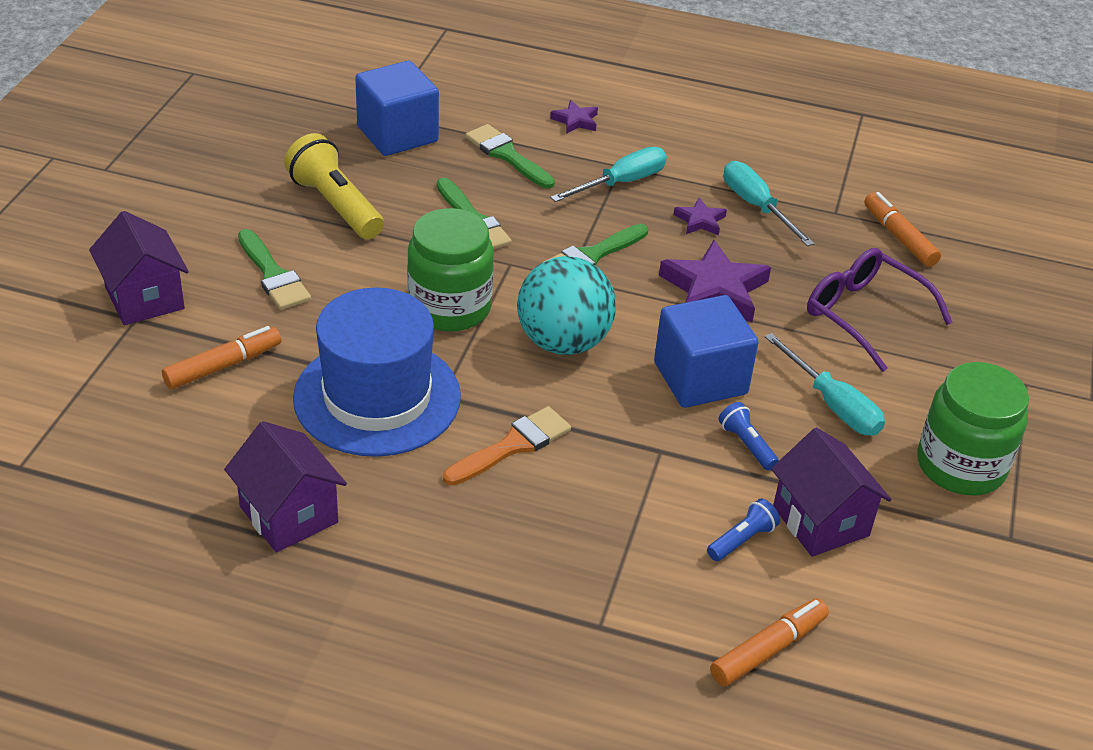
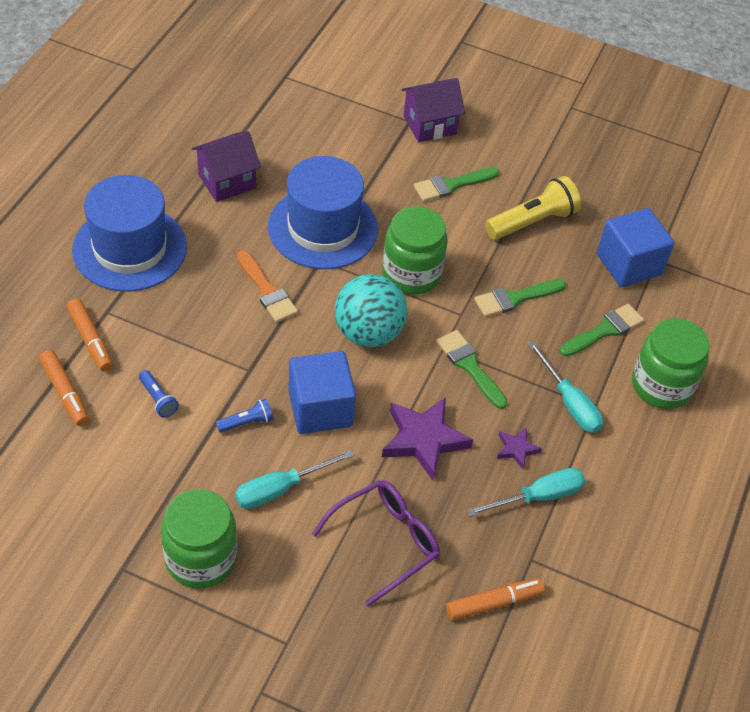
camera: 95 degrees right, 10 degrees up
orange marker [162,326,281,389] -> orange marker moved to [67,298,113,372]
purple star [550,100,598,134] -> green jar [632,318,710,409]
purple house [771,428,891,557] -> none
none -> blue hat [72,175,187,291]

